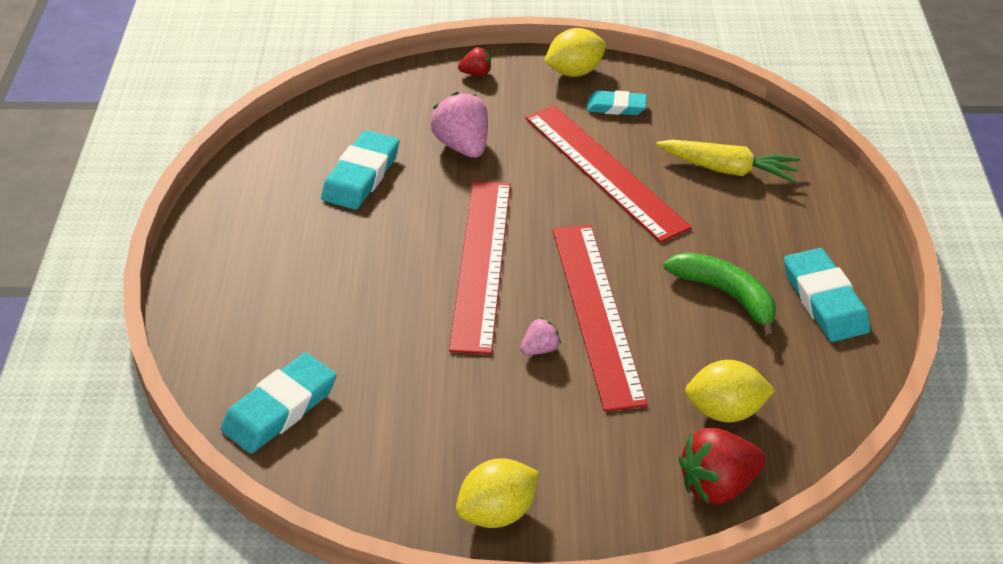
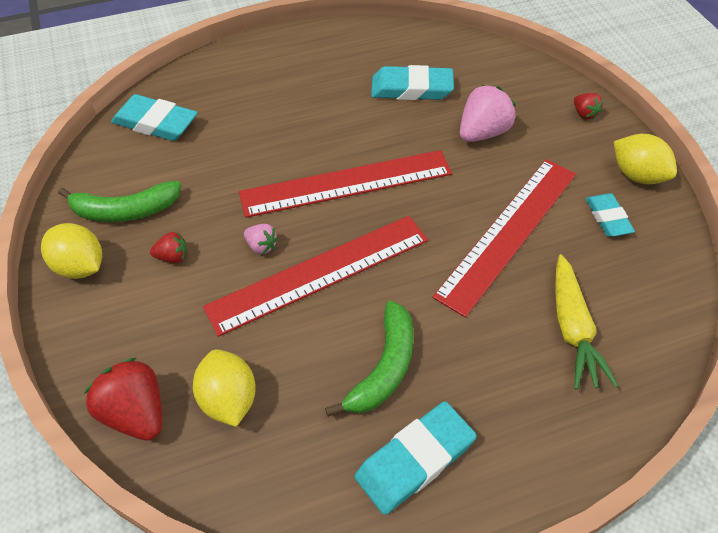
camera: 70 degrees right, 10 degrees up
none -> green banana [58,181,181,222]
none -> red strawberry [150,232,187,263]

